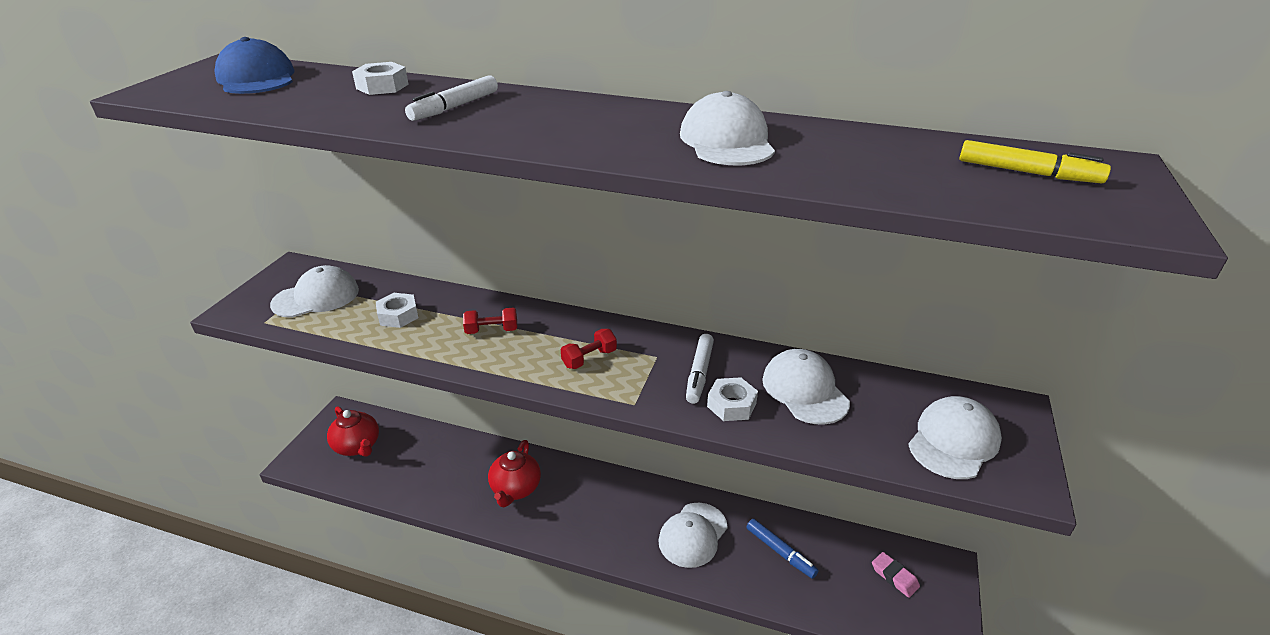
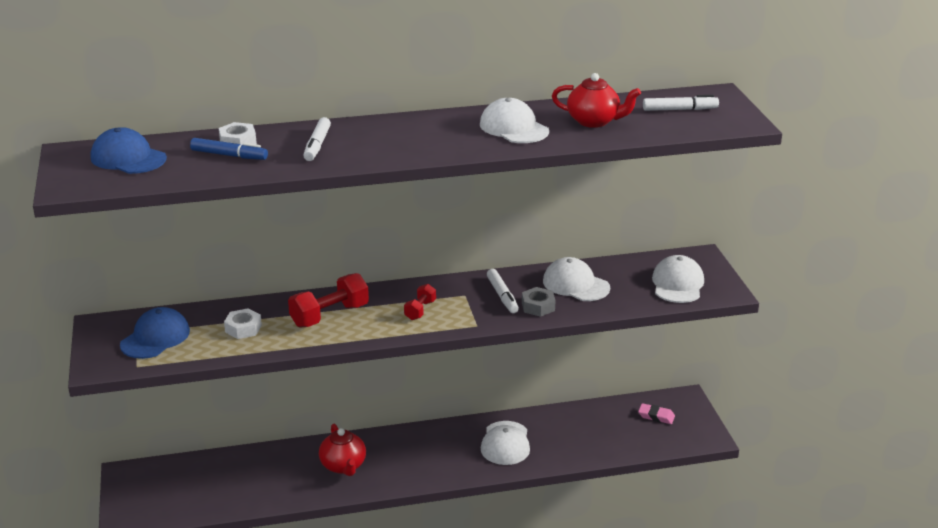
camera: 30 degrees left, 5 degrees down
white cap [270,265,359,318] -> blue cap [120,307,190,359]
red teapot [327,406,379,457] -> red teapot moved to [552,73,641,128]
red dumbbell [463,308,517,334] -> red dumbbell [288,273,369,328], size x1.79
white nut [707,377,758,421] -> grey nut [522,287,555,317]
blue marker [746,519,819,579] -> blue marker moved to [190,138,268,160]
yellow marker [959,140,1111,183] -> white marker [643,95,719,111]

